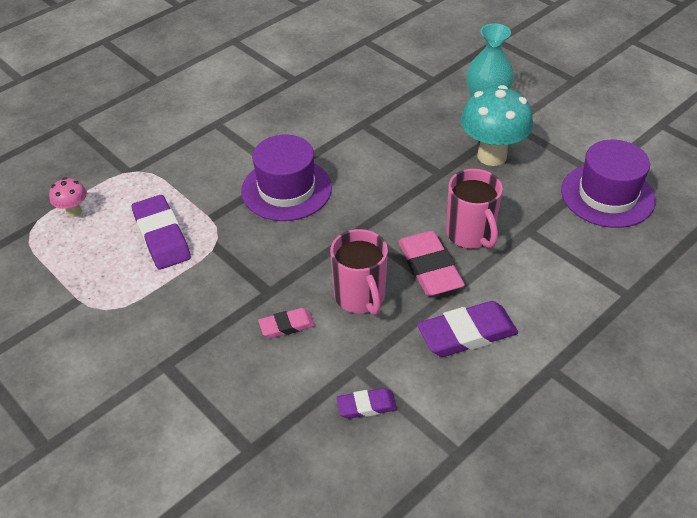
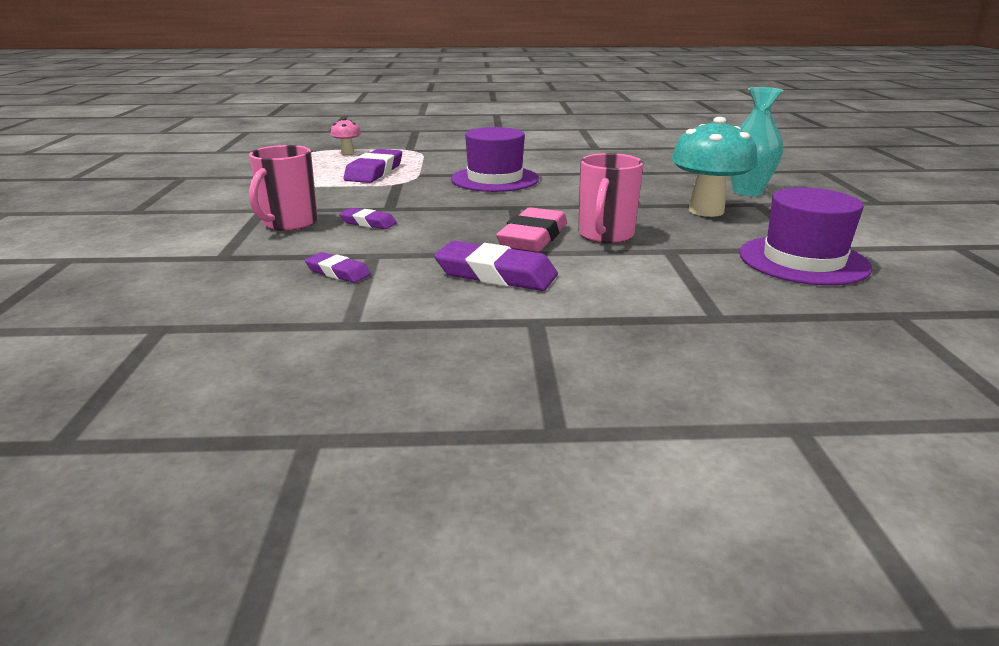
camera: 40 degrees right, 20 degrees down
pink eraser [258,308,315,338] -> purple eraser [339,208,397,229]
pink mug [330,229,388,315] -> pink mug moved to [249,145,318,231]

